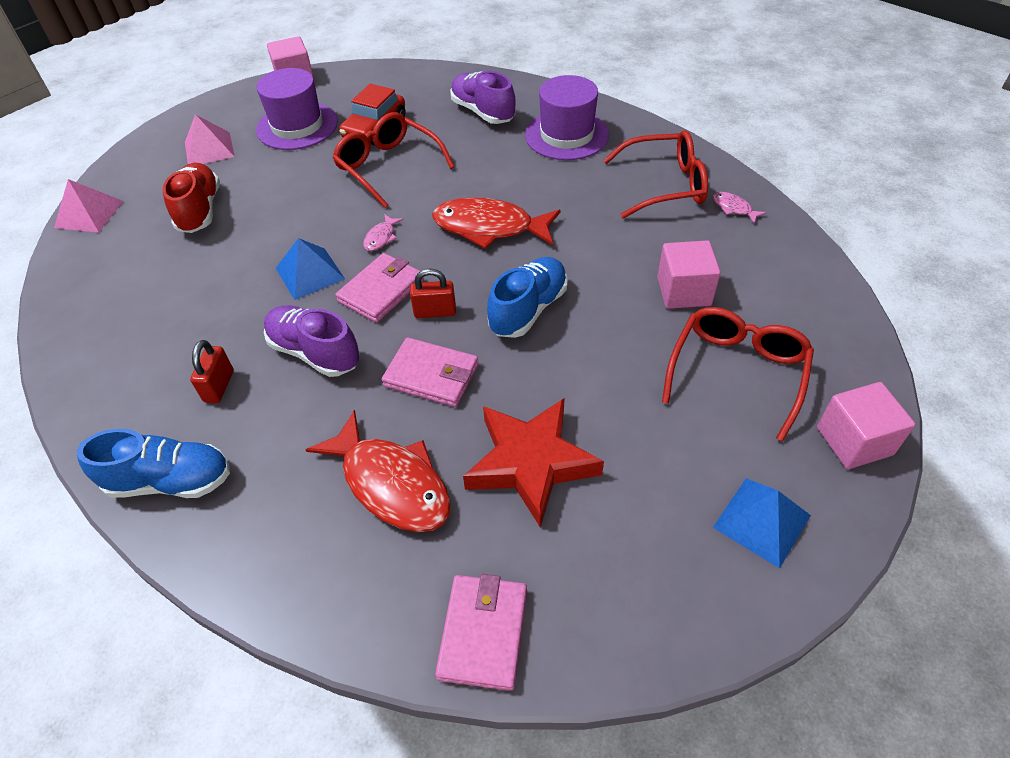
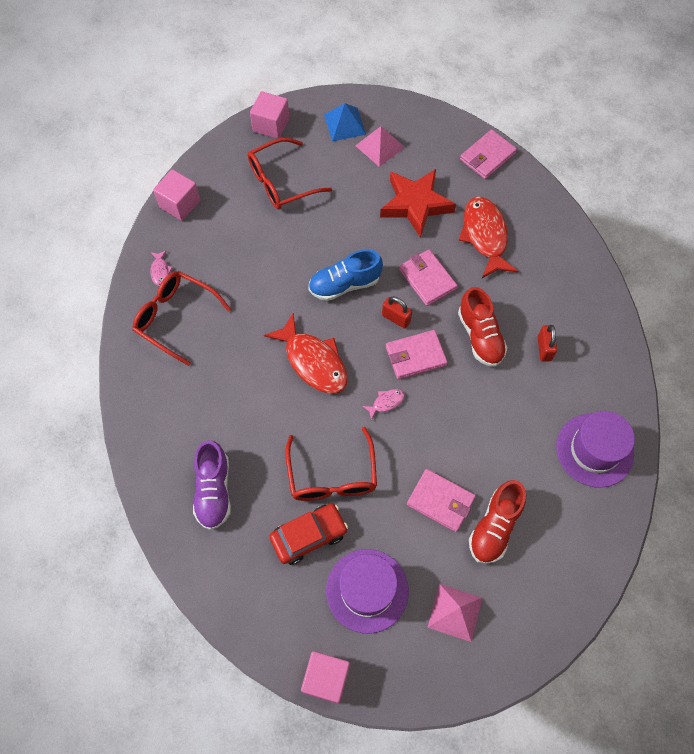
camera: 145 degrees left, 15 degrees up
pink pyramid [54,179,123,233] -> pink pyramid moved to [355,126,405,167]
blue shoe [77,429,230,498] -> none
red padlock [190,340,234,403] -> red padlock turned 45 degrees counterclockwise [538,325,557,362]
purple shoe [264,305,360,377] -> red shoe [458,287,508,367]
blue pyramid [276,238,345,300] -> none
purple hat [525,75,609,160] -> purple hat moved to [556,411,635,488]
pink cube [657,240,721,309] -> pink cube moved to [153,169,200,221]
none -> pink wallet [407,469,476,532]

